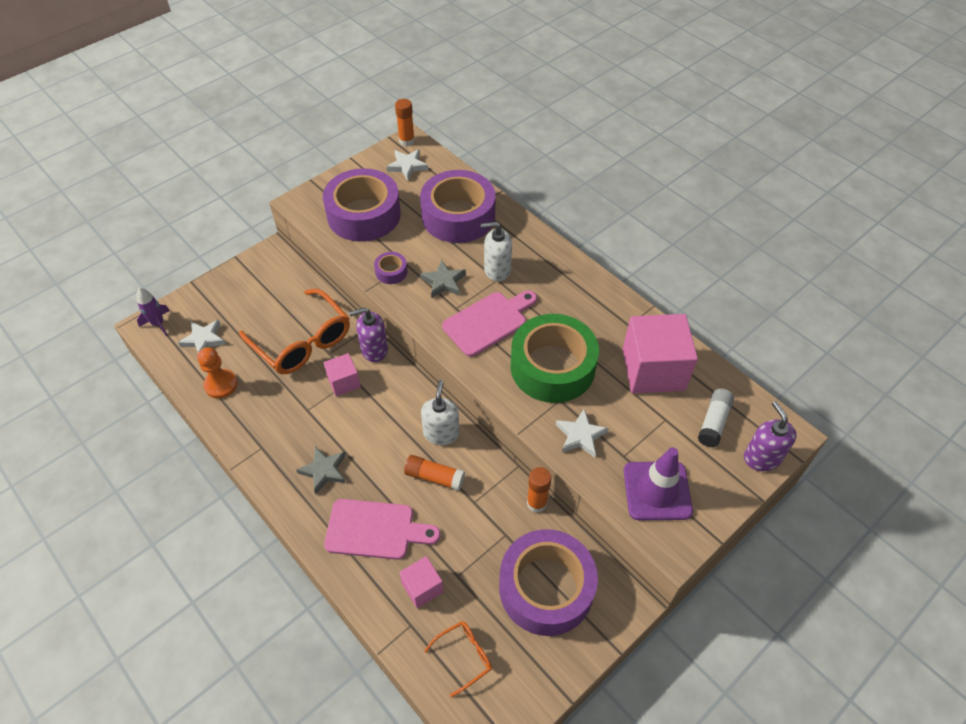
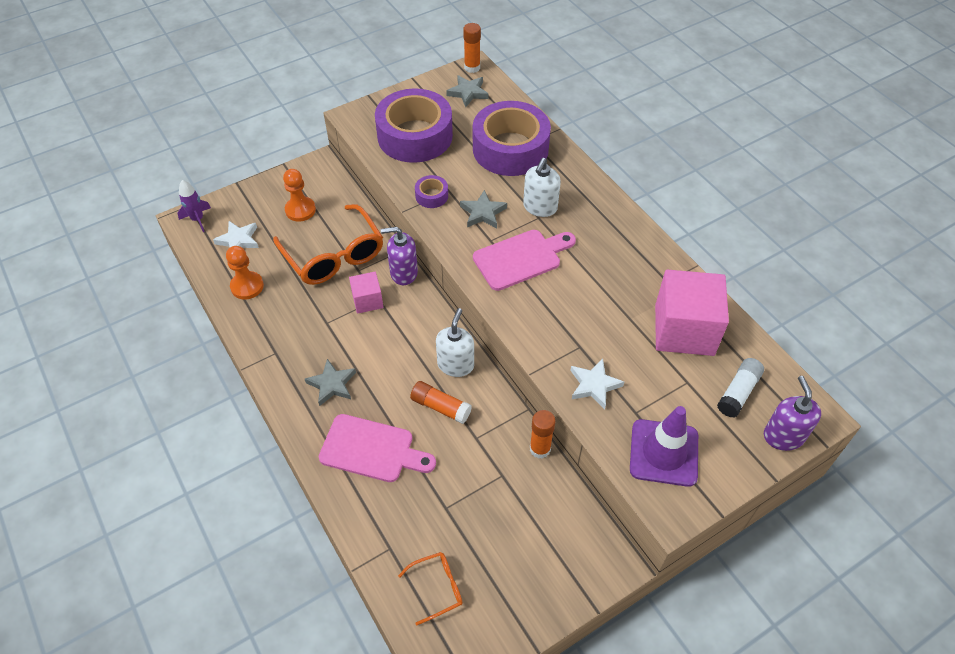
camera: 10 degrees right, 0 degrees up
white star [387,149,428,180] -> grey star [446,75,489,107]
pink cube [399,556,444,608] -> none
white soap dispenser [481,222,512,281] -> white soap dispenser turned 75 degrees counterclockwise [523,158,561,217]
purple tape [499,529,598,636] -> none
green tape [511,314,599,403] -> none
none -> orange pawn [283,169,316,222]

